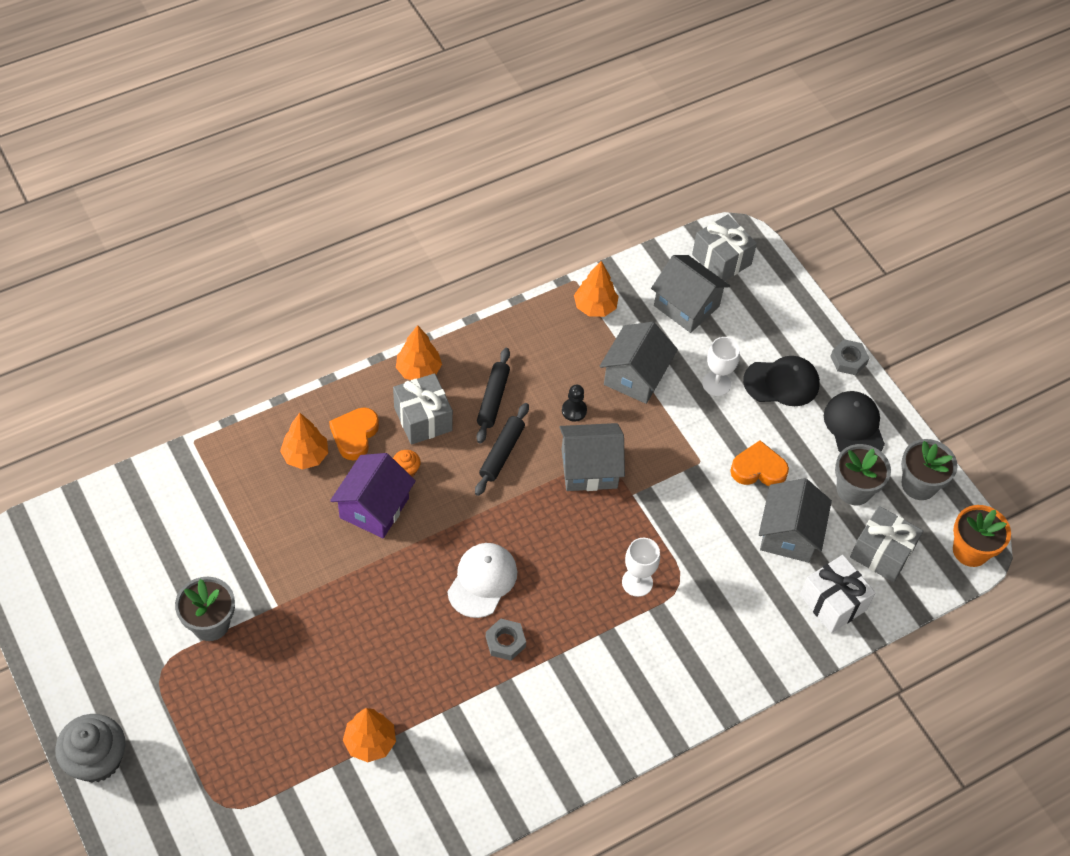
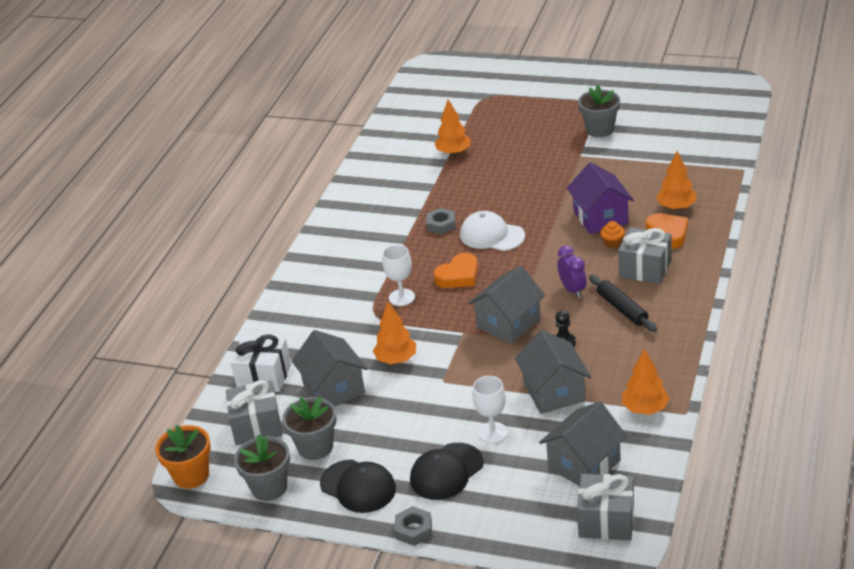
camera: 145 degrees right, 20 degrees down
grey cupcake [55,714,126,783] -> none
orange tree [396,325,442,380] -> orange tree moved to [373,302,416,364]
white cap [447,543,517,618] -> white cap turned 135 degrees clockwise [460,211,525,251]
black rolling pin [475,403,529,496] -> purple clock [557,246,587,298]
grey house [651,255,730,333] -> grey house turned 45 degrees counterclockwise [539,402,627,486]
orange heart [730,440,789,486] -> orange heart moved to [434,253,478,288]

